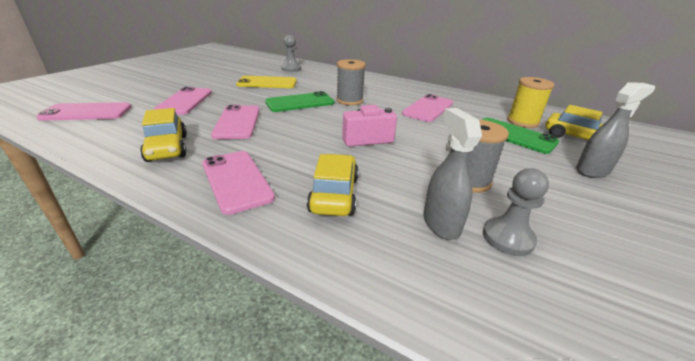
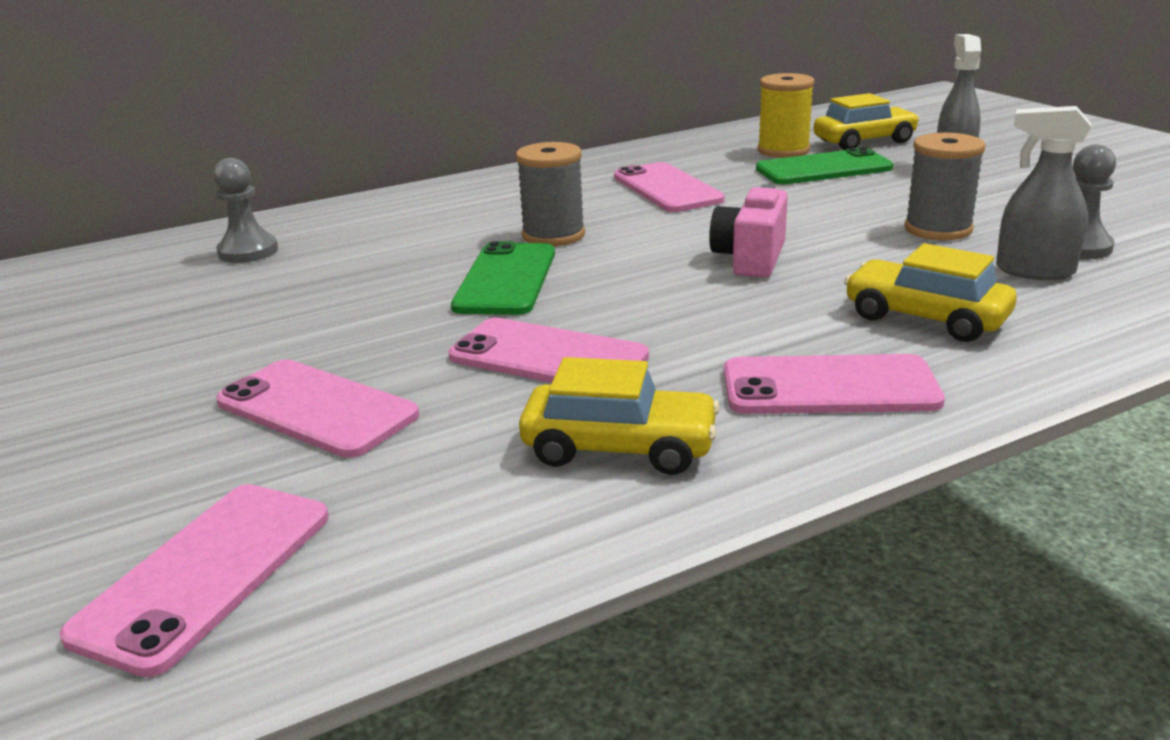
camera: 55 degrees left, 5 degrees down
yellow phone [236,76,297,88] -> none

